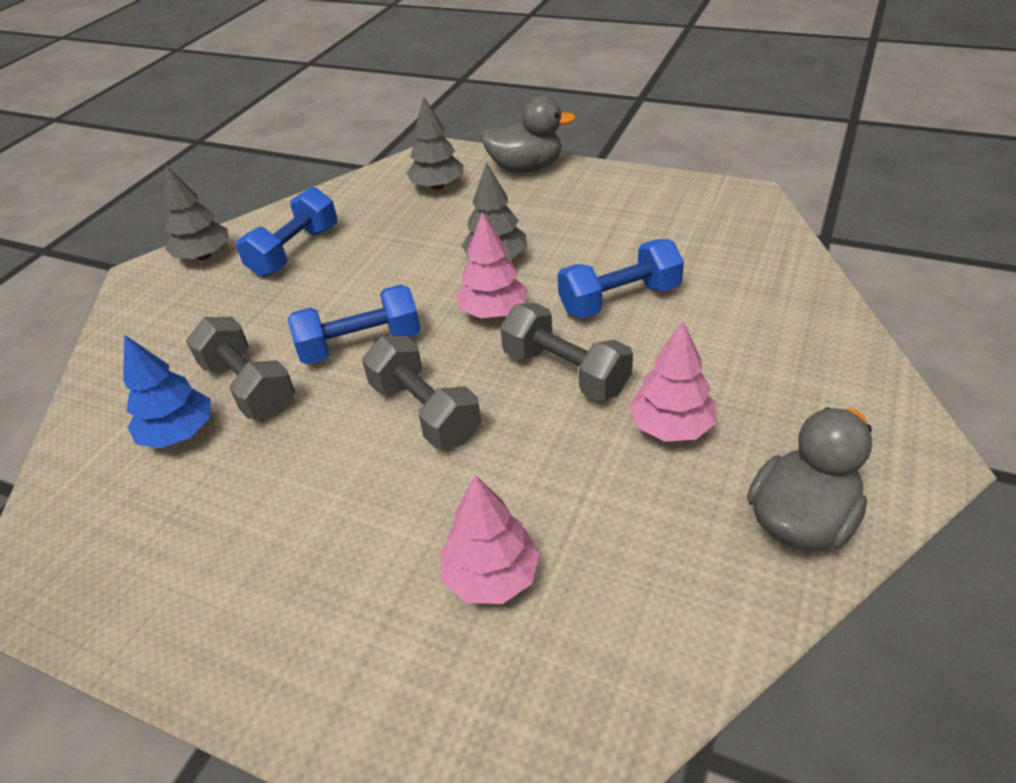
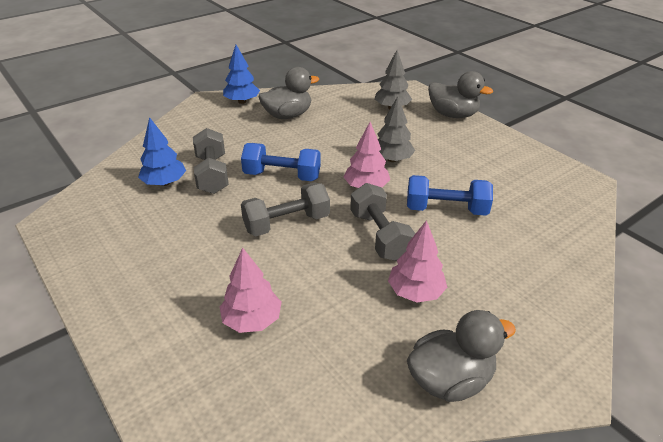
camera: 25 degrees right, 5 degrees down
grey tree [163,165,229,260] -> blue tree [223,45,260,104]
blue dumbbell [236,187,337,277] -> grey duck [258,67,319,119]
grey dumbbell [362,336,481,448] -> grey dumbbell turned 75 degrees clockwise [241,183,330,236]

